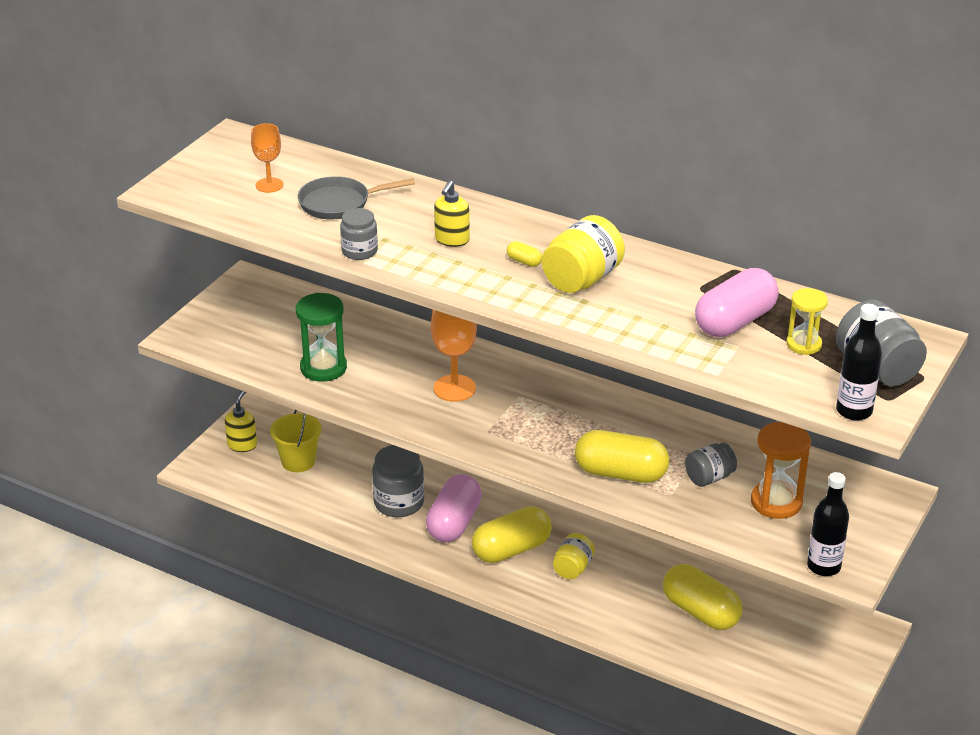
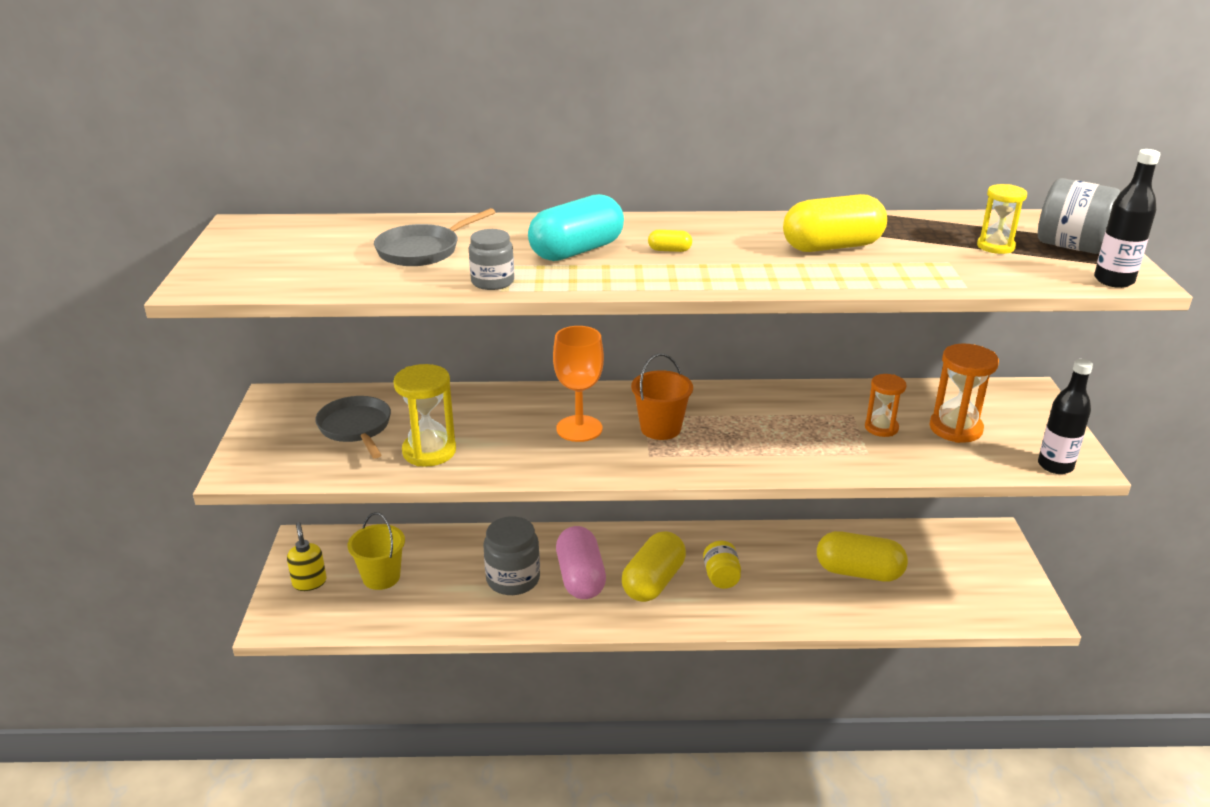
camera: 30 degrees left, 5 degrees down
orange goblet [251,123,284,193] -> none
green hourglass [296,293,347,382] -> yellow hourglass [393,364,456,466]
yellow soap dispenser [434,181,470,247] -> turquoise capsule [528,194,624,261]
yellow jar [542,215,625,293] -> none
yellow capsule [575,430,669,483] -> yellow capsule moved to [783,194,887,252]
grey jar [685,443,737,487] -> orange hourglass [865,374,907,437]
pink capsule [695,268,779,337] -> none
none -> grey pan [315,396,391,459]
none -> orange bucket [631,353,693,440]

